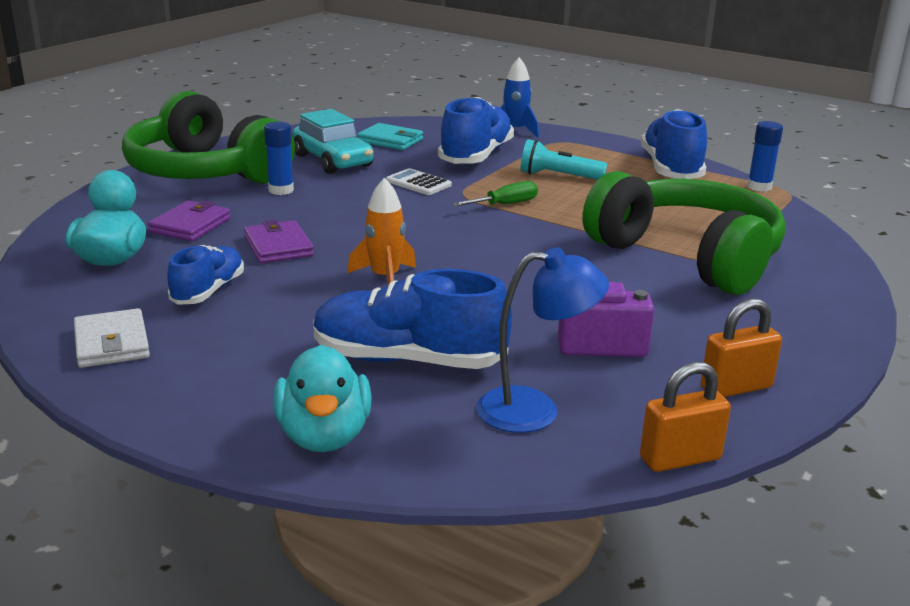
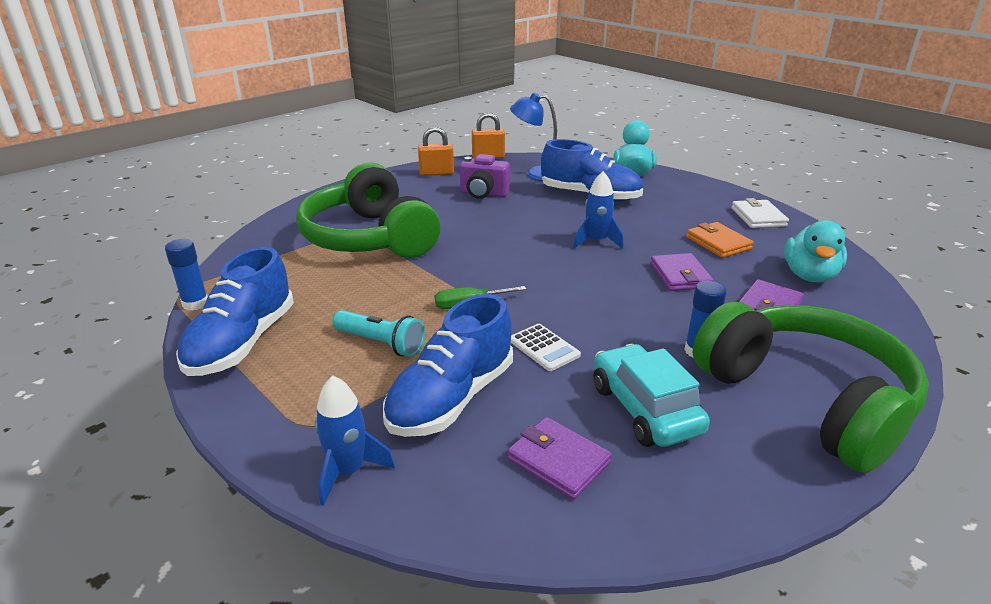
camera: 165 degrees left, 5 degrees up
blue shoe [167,245,244,305] -> orange wallet [686,222,754,258]
orange rocket [347,178,416,285] -> blue rocket [573,171,624,249]
turquoise wallet [357,123,423,150] -> purple wallet [508,417,612,500]

